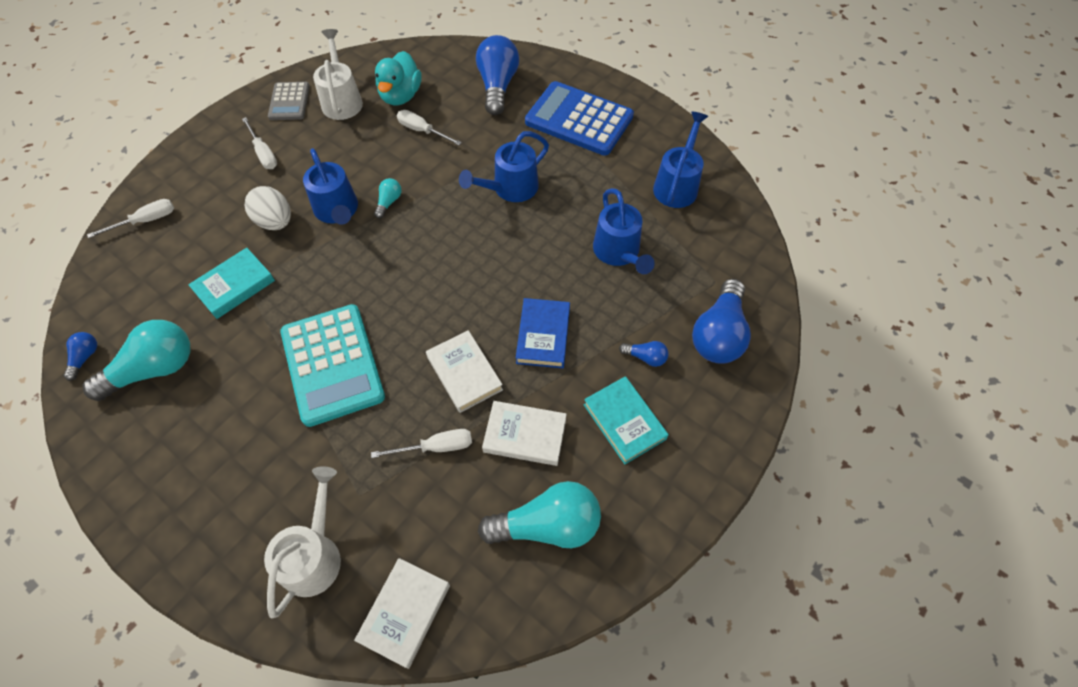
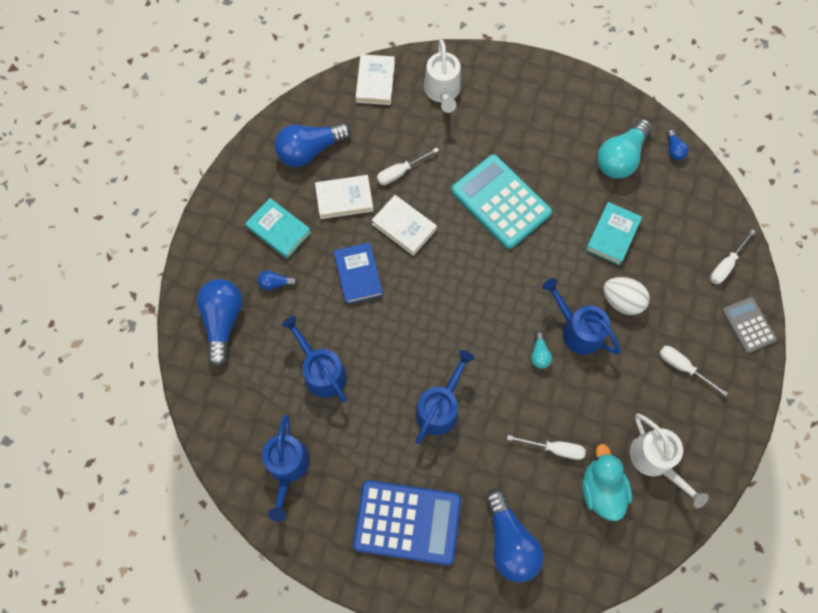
camera: 160 degrees right, 10 degrees up
grey calculator [268,82,310,120] -> grey calculator moved to [722,297,777,353]
turquoise light bulb [478,481,601,548] -> blue light bulb [275,122,351,167]

